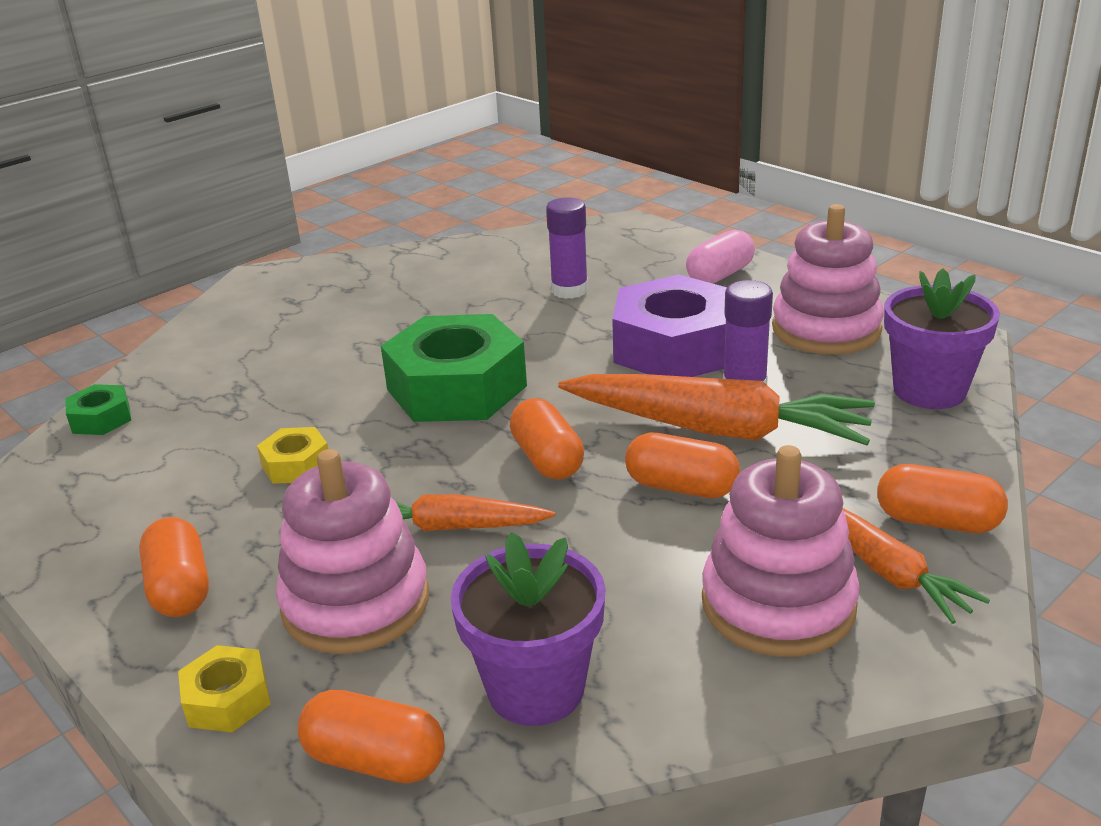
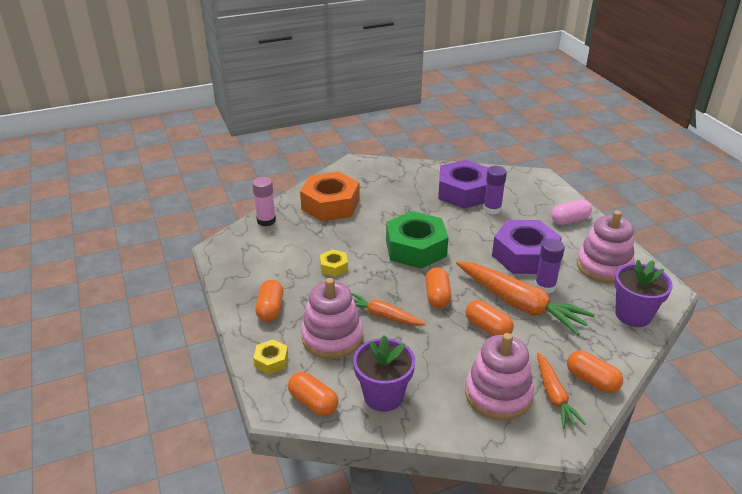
camera: 20 degrees right, 5 degrees up
green nut [65,384,131,435] -> pink glue stick [252,177,276,226]
none -> orange nut [300,172,360,221]
none -> purple nut [438,160,488,209]

